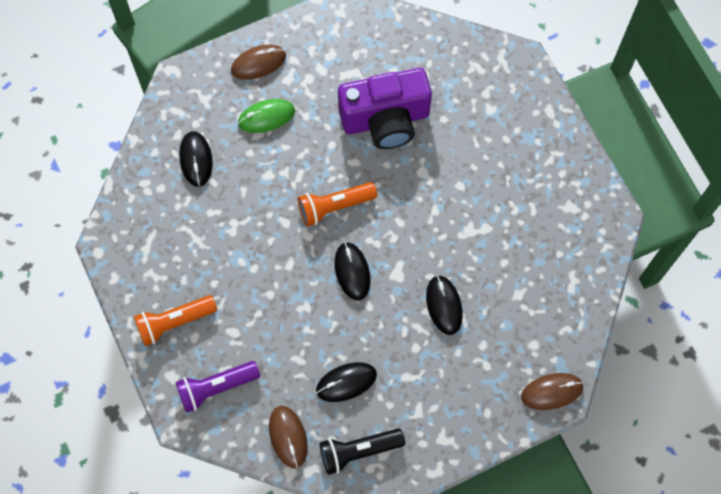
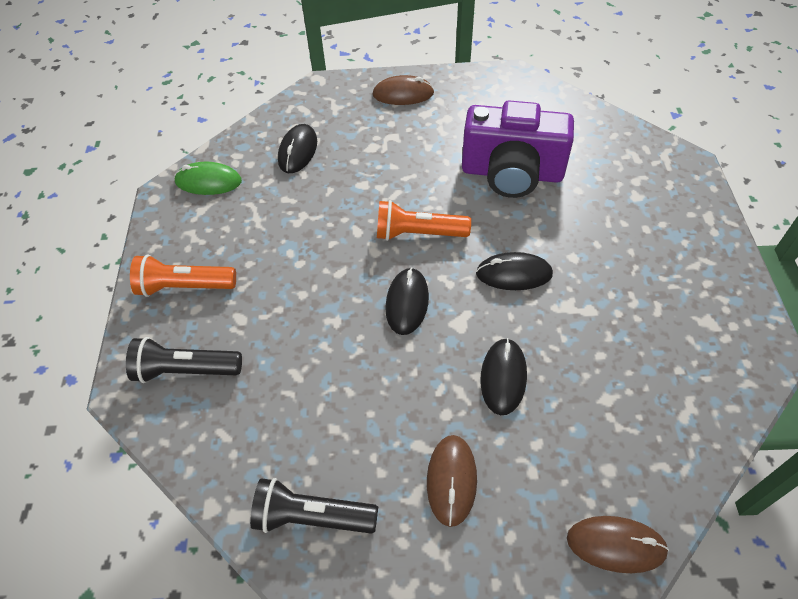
camera: 25 degrees right, 15 degrees down
purple flashlight [175,361,260,413] -> black flashlight [126,337,242,383]
green mouse [238,99,295,133] -> green mouse moved to [174,162,242,195]
brown mouse [269,406,308,468] -> brown mouse moved to [427,435,477,527]
black mouse [316,362,377,402] -> black mouse moved to [476,252,553,290]

